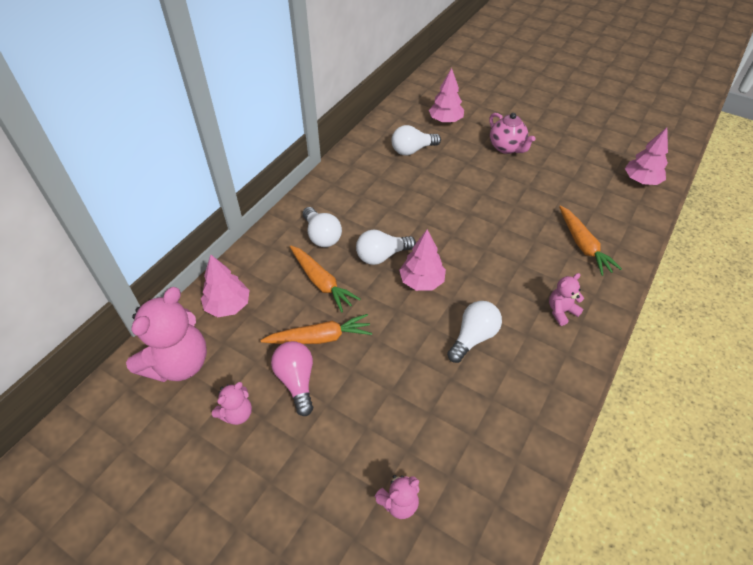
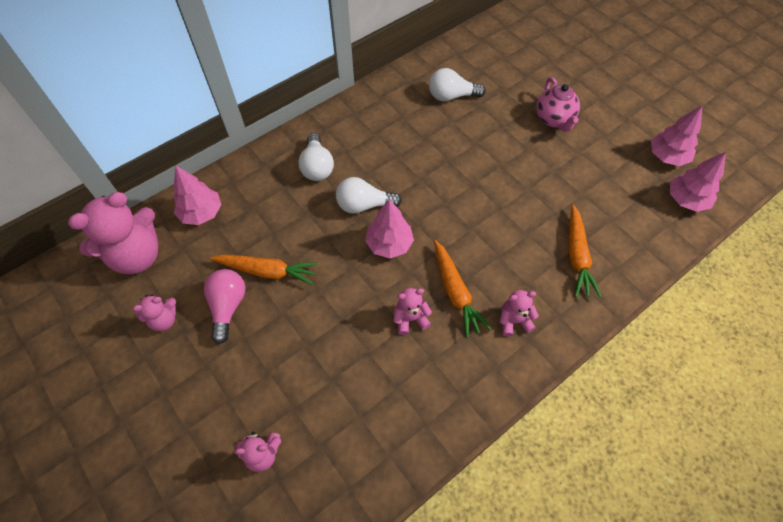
camera: 20 degrees right, 10 degrees up
orange carrot [290,246,361,312] -> orange carrot moved to [434,240,491,338]
pink tree [429,68,464,123] -> pink tree moved to [651,106,702,166]
white light bulb [447,301,502,363] -> pink teddy bear [393,288,432,335]

